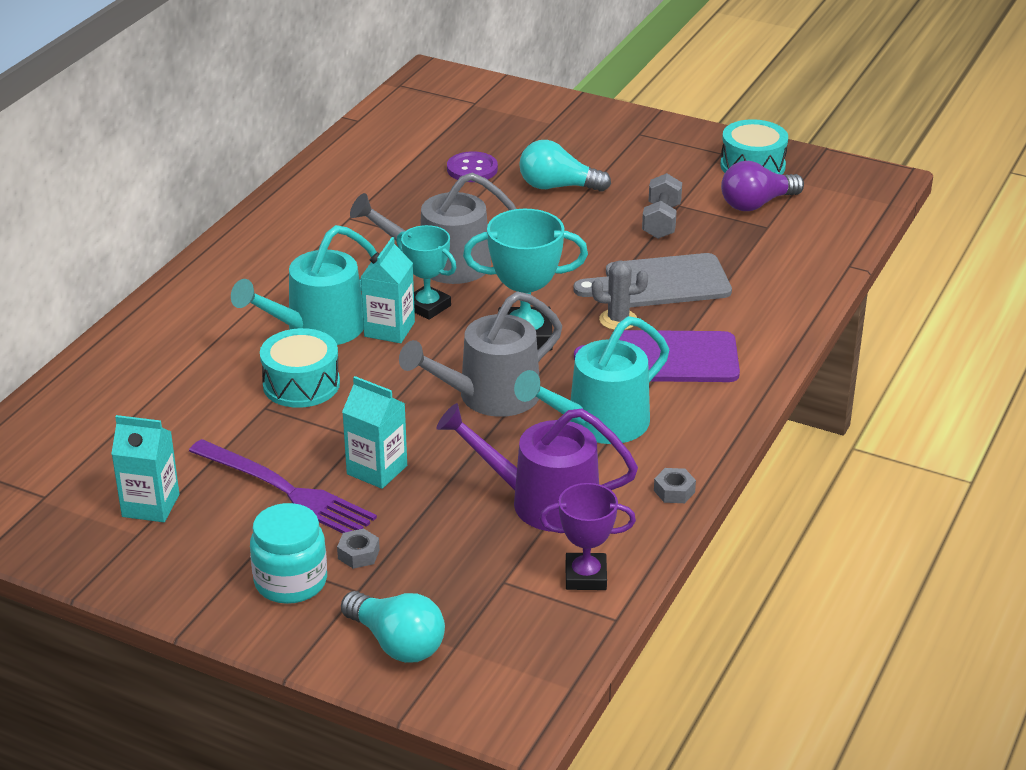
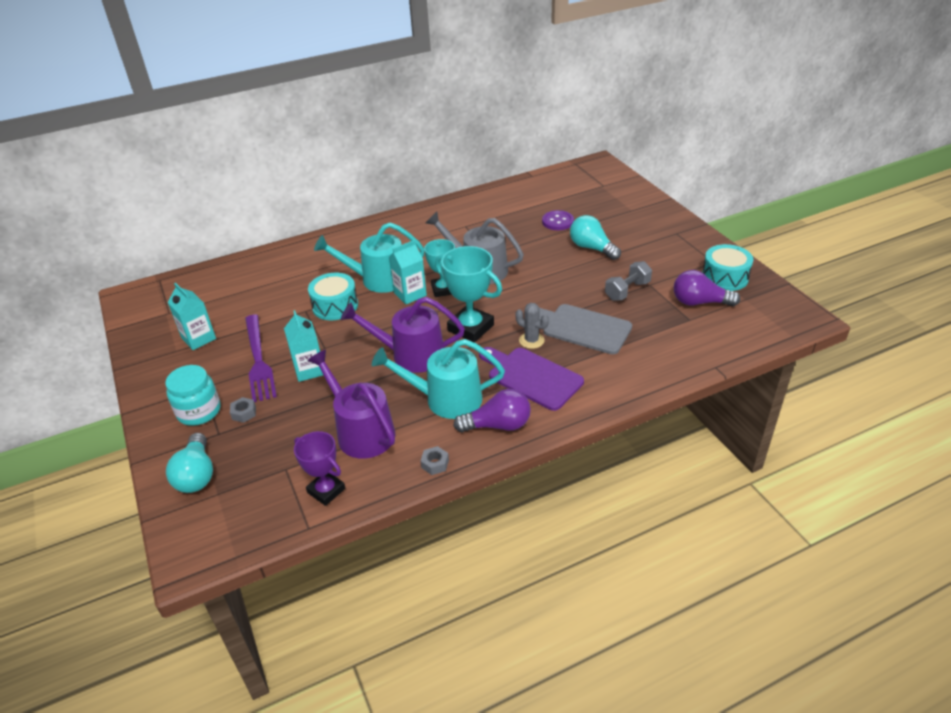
camera: 40 degrees right, 5 degrees up
grey watering can [399,291,562,417] -> purple watering can [341,297,465,373]
none -> purple light bulb [453,389,531,432]

